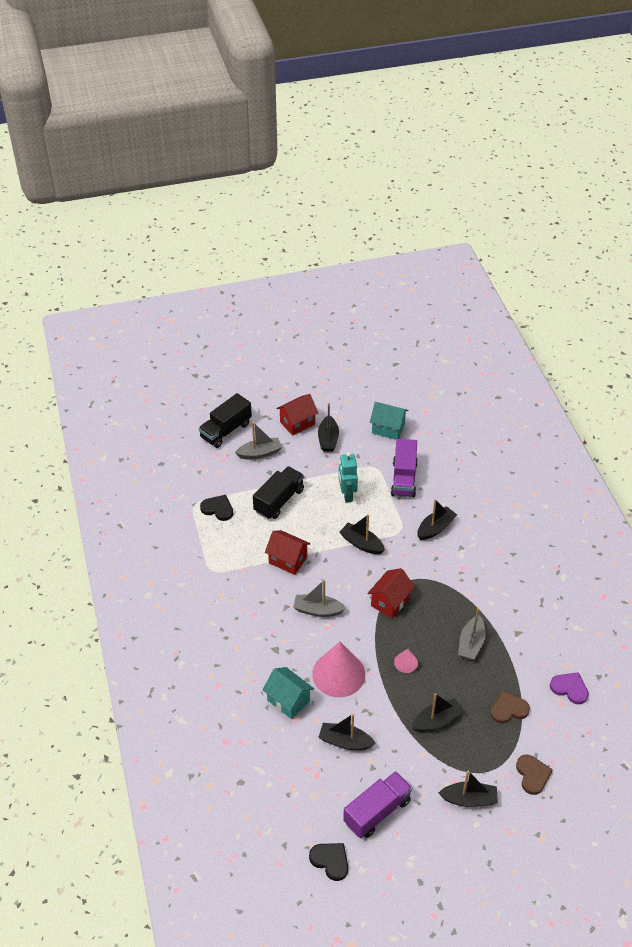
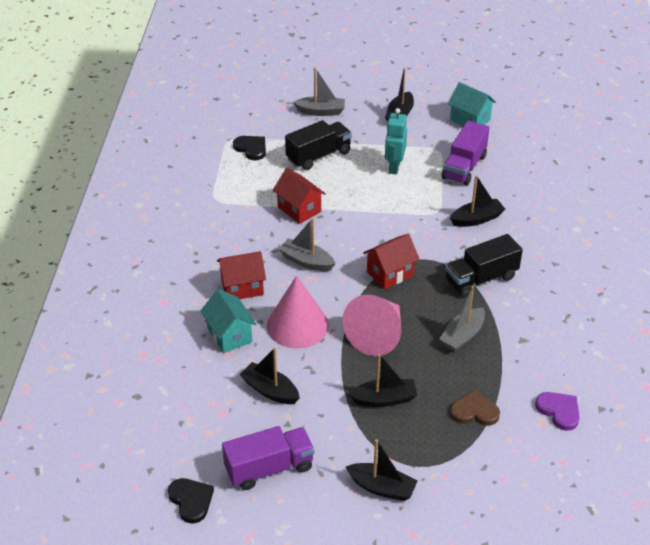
camera: 20 degrees right, 5 degrees down
black truck [199,393,252,448] -> black truck moved to [445,234,523,297]
red house [276,394,318,436] -> red house moved to [217,251,266,299]
black boat [339,514,385,554] -> none
pink cone [394,649,418,673] -> pink cone [343,295,401,356], size x2.22
brown heart [516,755,553,795] -> none

